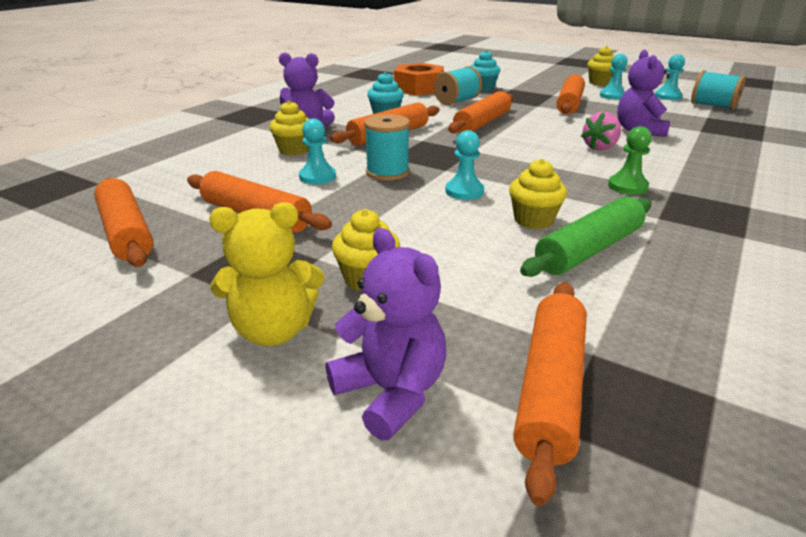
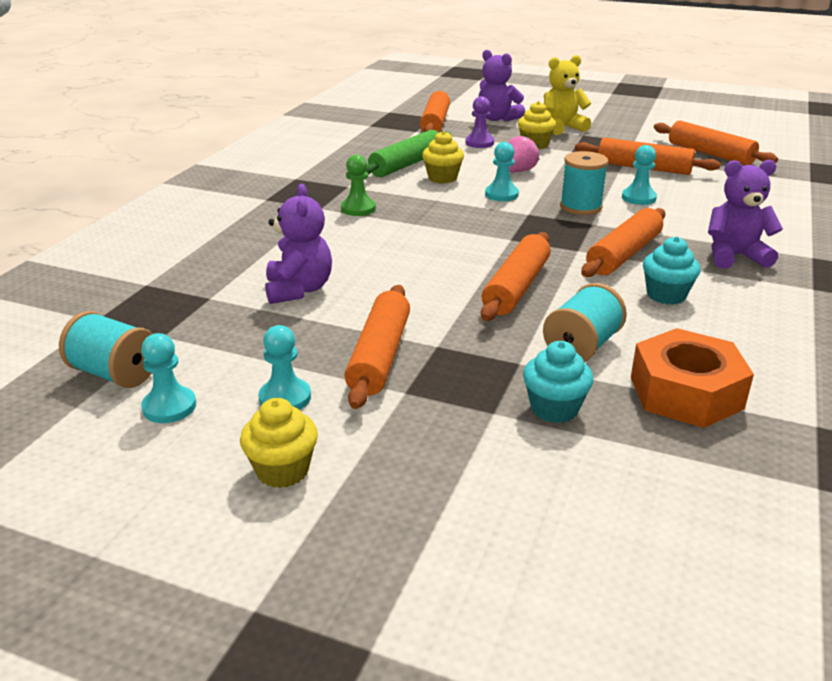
camera: 170 degrees right, 0 degrees up
yellow cupcake [269,100,309,155] -> none
pink strawberry [581,112,621,151] -> pink strawberry moved to [508,134,539,172]
none -> purple pawn [465,96,494,148]

